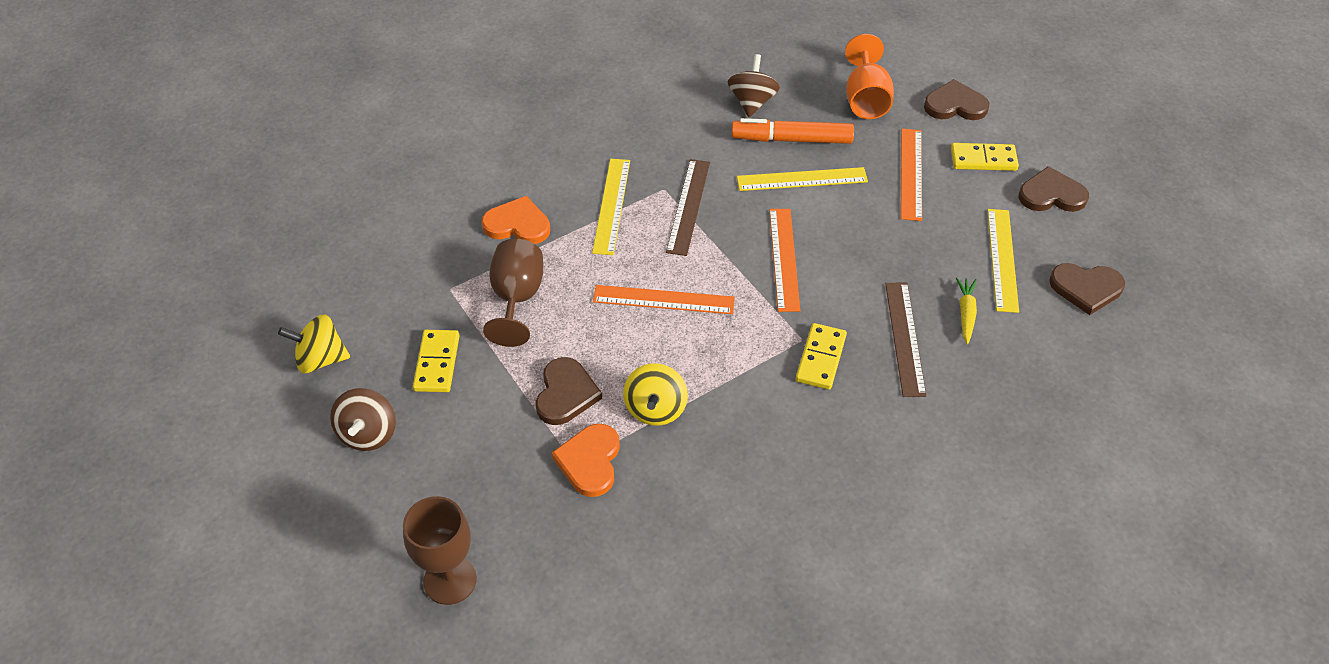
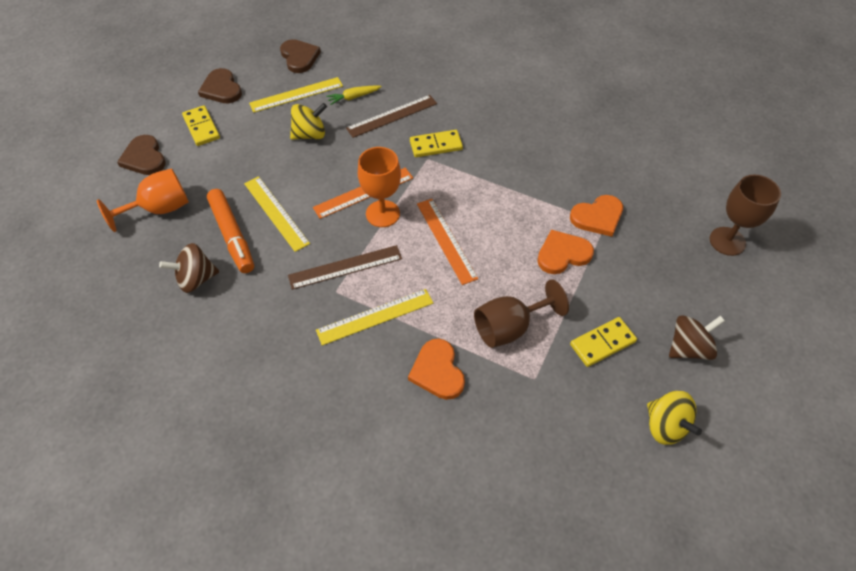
camera: 120 degrees left, 5 degrees up
brown heart [536,357,602,425] -> orange heart [537,230,594,274]
yellow spinning top [623,363,688,426] -> yellow spinning top moved to [290,103,327,140]
orange ruler [901,129,922,221] -> none
none -> orange goblet [358,147,401,227]

